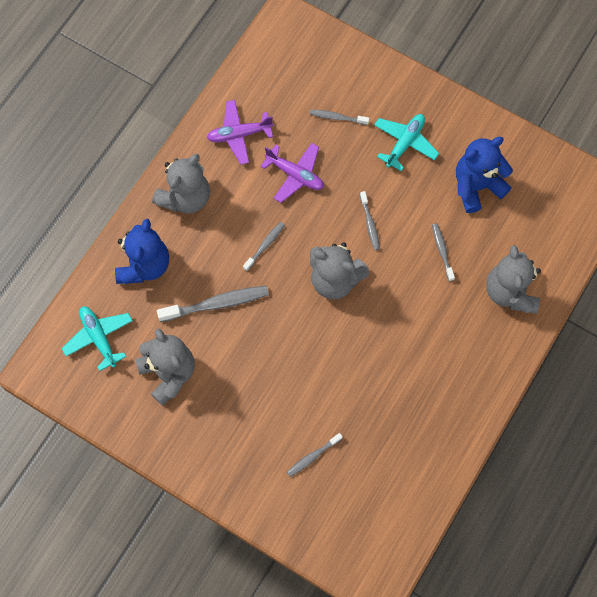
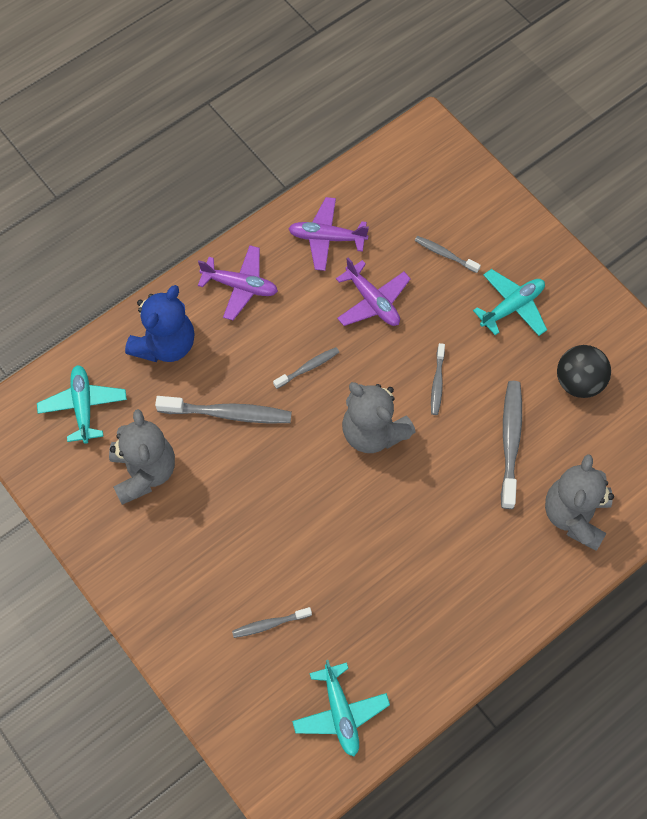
camera: 20 degrees right, 5 degrees down
grey teddy bear [152,154,210,214] -> purple plane [198,245,278,320]
grey toothbrush [432,223,455,281] -> grey toothbrush [501,381,522,509], size x1.78
blue teddy bear [456,137,513,213] -> black ball [557,345,611,398]
none -> turquoise plane [292,660,390,756]

